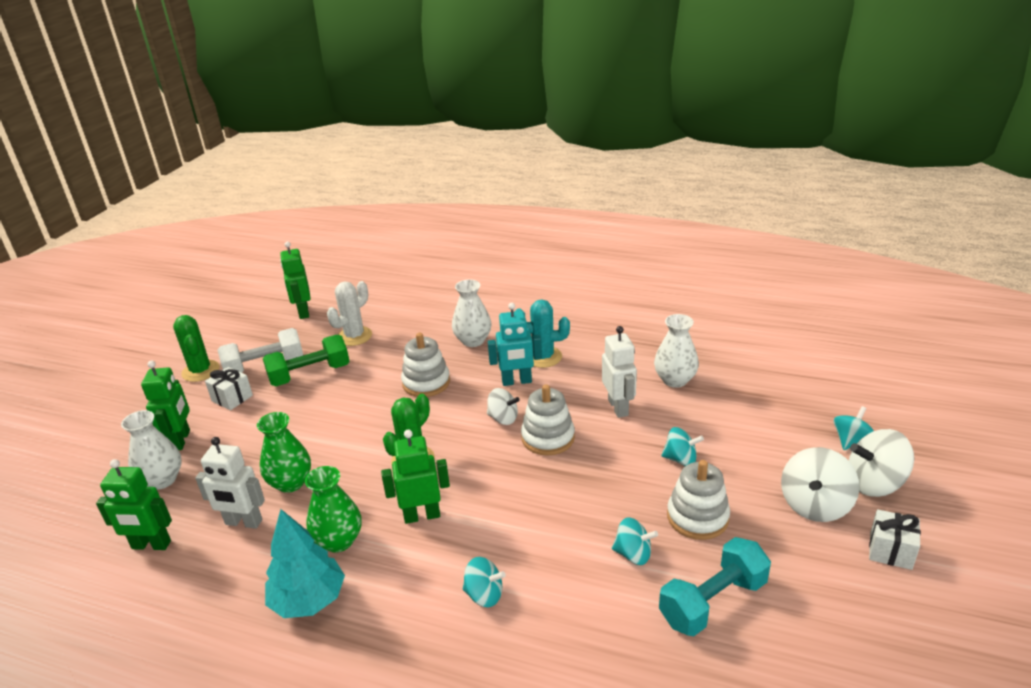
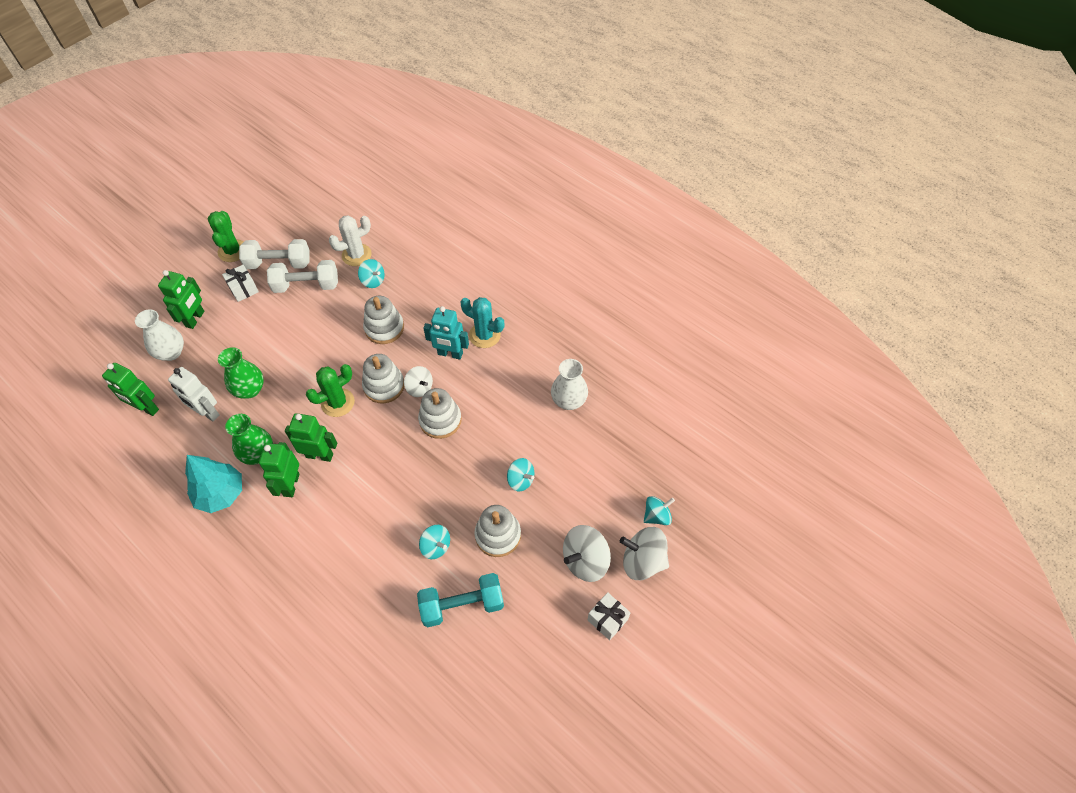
camera: 20 degrees right, 25 degrees up
green dumbbell [263,335,350,386] -> white dumbbell [267,260,338,293]
green robot [280,241,311,319] -> green robot moved to [259,442,300,497]
white vase [452,279,492,347] -> none
turquoise spinning top [462,557,506,607] -> turquoise spinning top moved to [358,259,384,288]
white robot [602,326,637,418] -> none
none -> white stacking toy [362,354,404,403]

